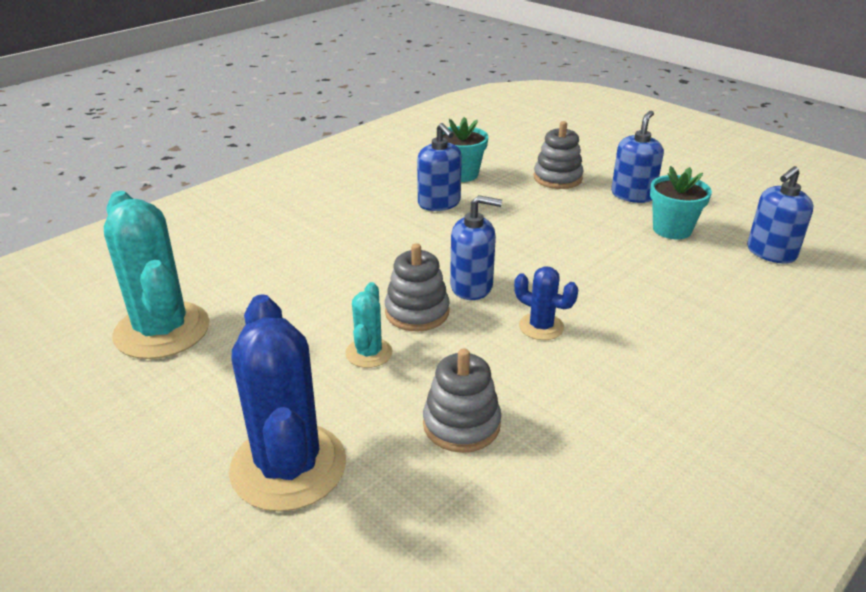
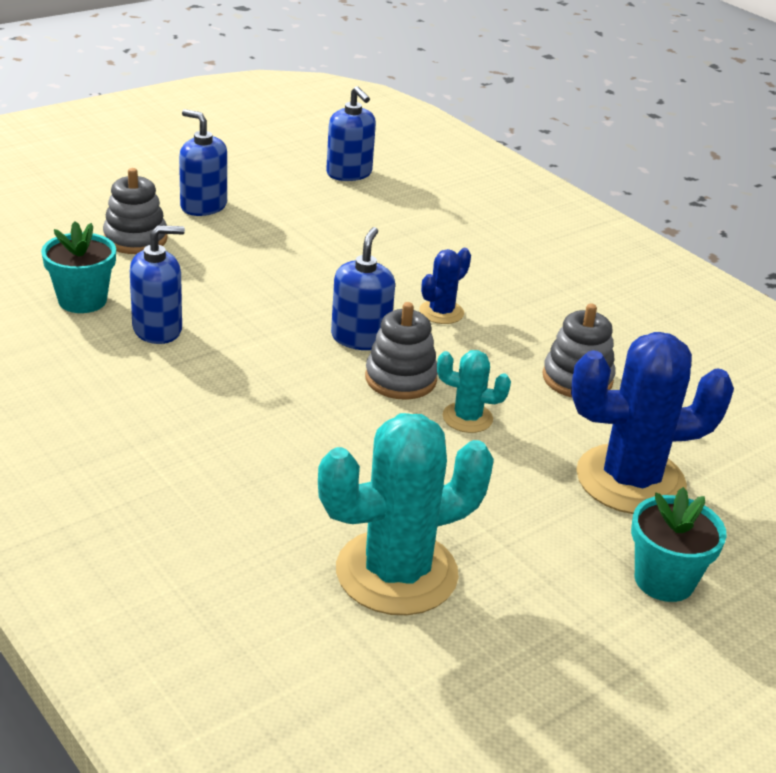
camera: 85 degrees left, 0 degrees up
turquoise flower pot [650,166,712,239] -> turquoise flower pot moved to [631,487,727,602]

